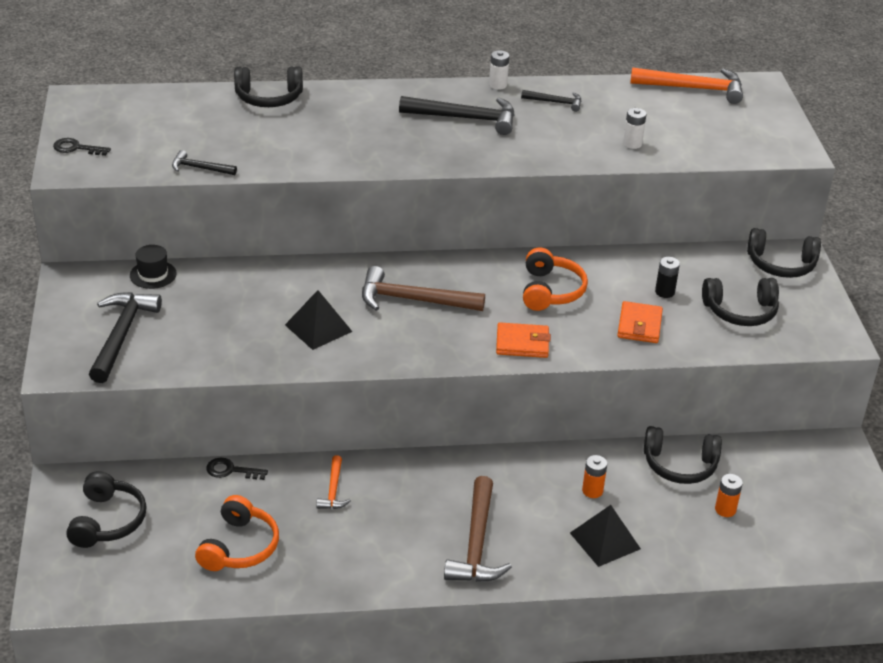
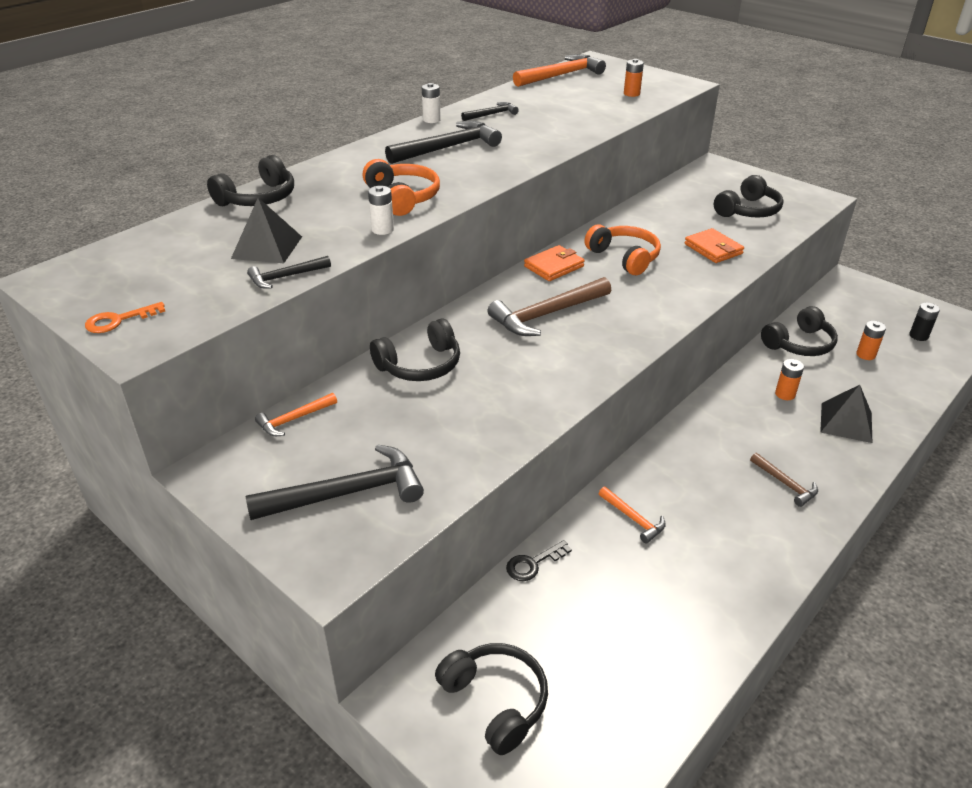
camera: 40 degrees left, 0 degrees up
black key [53,138,111,156] -> orange key [85,302,165,333]
black hammer [89,292,162,383] -> black hammer turned 105 degrees clockwise [246,444,424,520]
black hat [130,245,177,289] -> orange hammer [255,393,337,436]
orange headphones [195,495,279,571] -> orange headphones moved to [363,159,440,216]
black pyramid [285,290,352,350] -> black pyramid moved to [231,198,302,263]
brown hammer [444,476,512,582] -> brown hammer [750,453,818,507], size x0.53
orange wallet [496,323,551,358] -> orange wallet moved to [524,245,585,281]
white battery [623,108,646,149] -> white battery moved to [368,186,394,235]
black battery [655,257,680,298] -> black battery moved to [909,303,940,341]
black headphones [747,228,821,278] -> black headphones moved to [370,318,460,381]
none -> orange battery [624,59,644,97]

